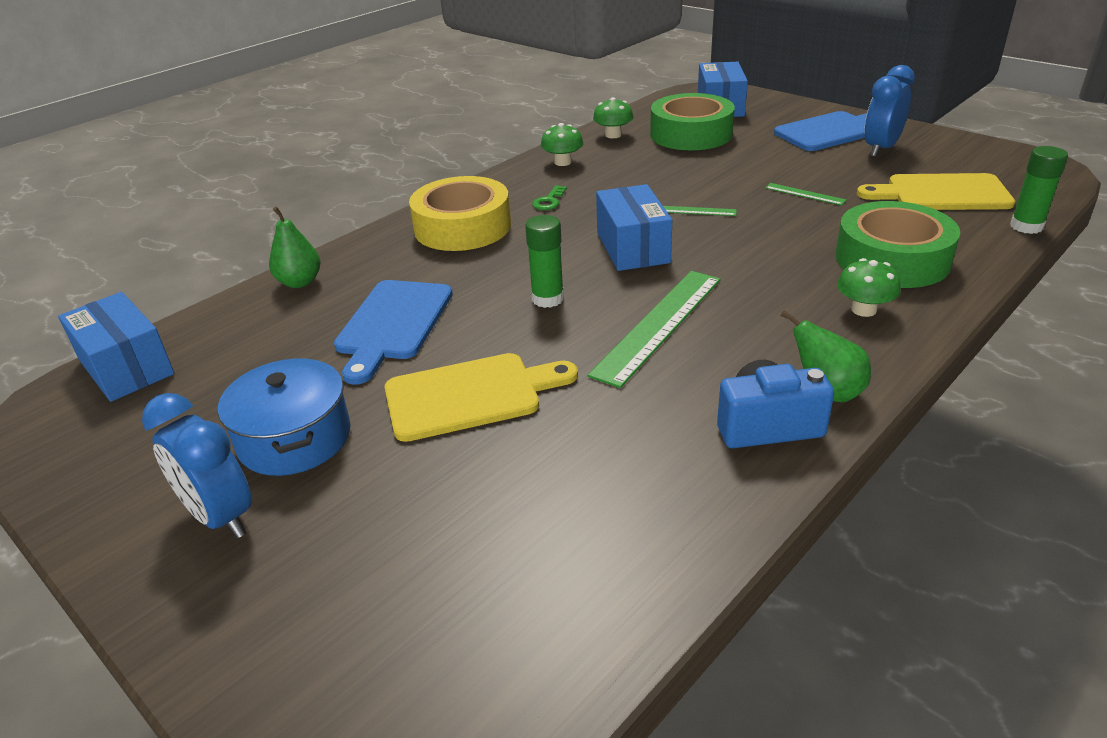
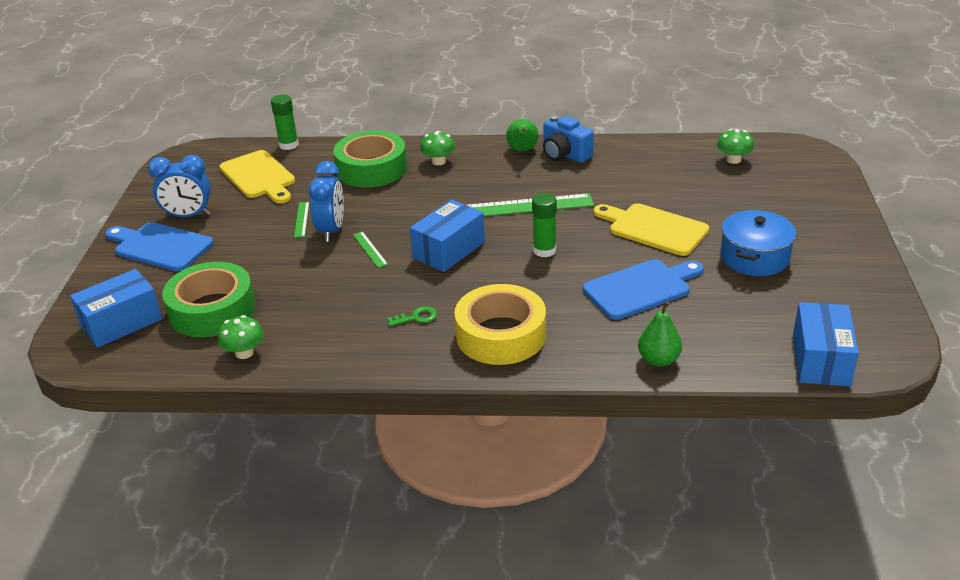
camera: 130 degrees left, 0 degrees up
blue clock [142,393,252,538] -> blue clock moved to [308,161,344,242]
green mushroom [541,123,584,166] -> green mushroom moved to [717,129,754,164]

